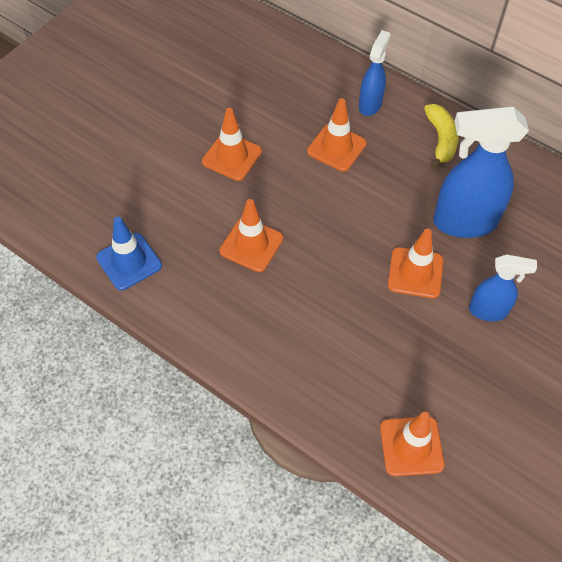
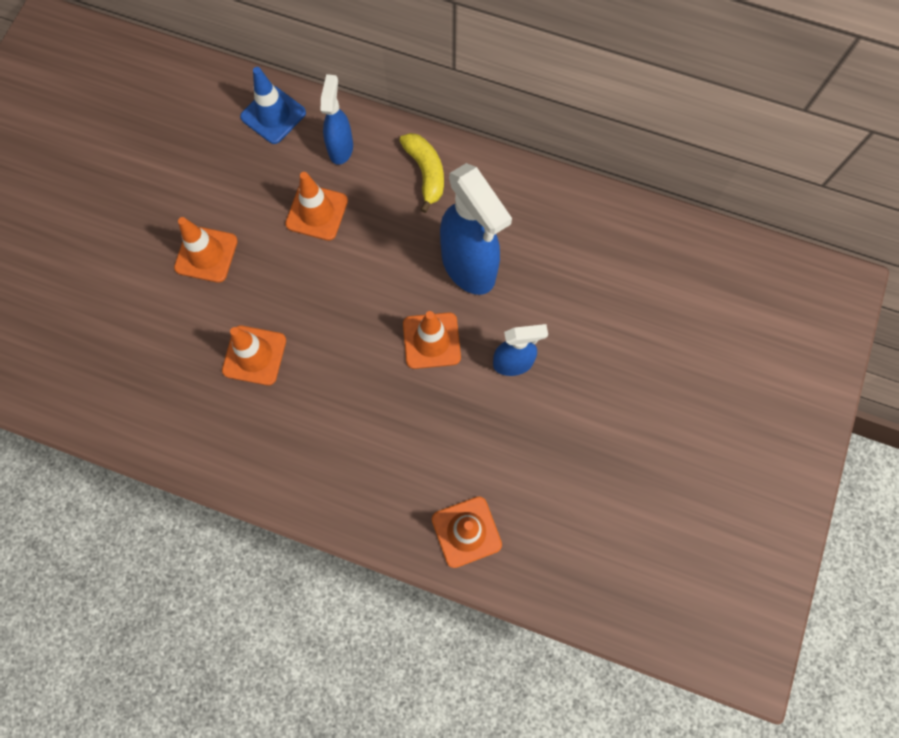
camera: 15 degrees left, 15 degrees up
blue traffic cone [96,217,162,290] -> blue traffic cone moved to [240,67,306,144]
blue spray bottle [433,107,529,238] -> blue spray bottle turned 105 degrees counterclockwise [440,163,512,295]

